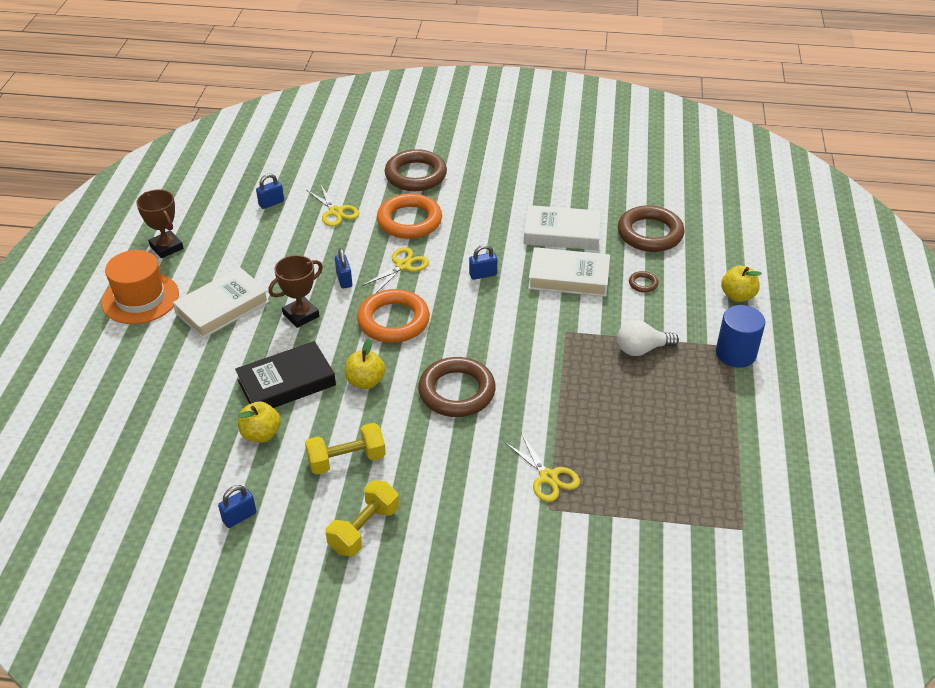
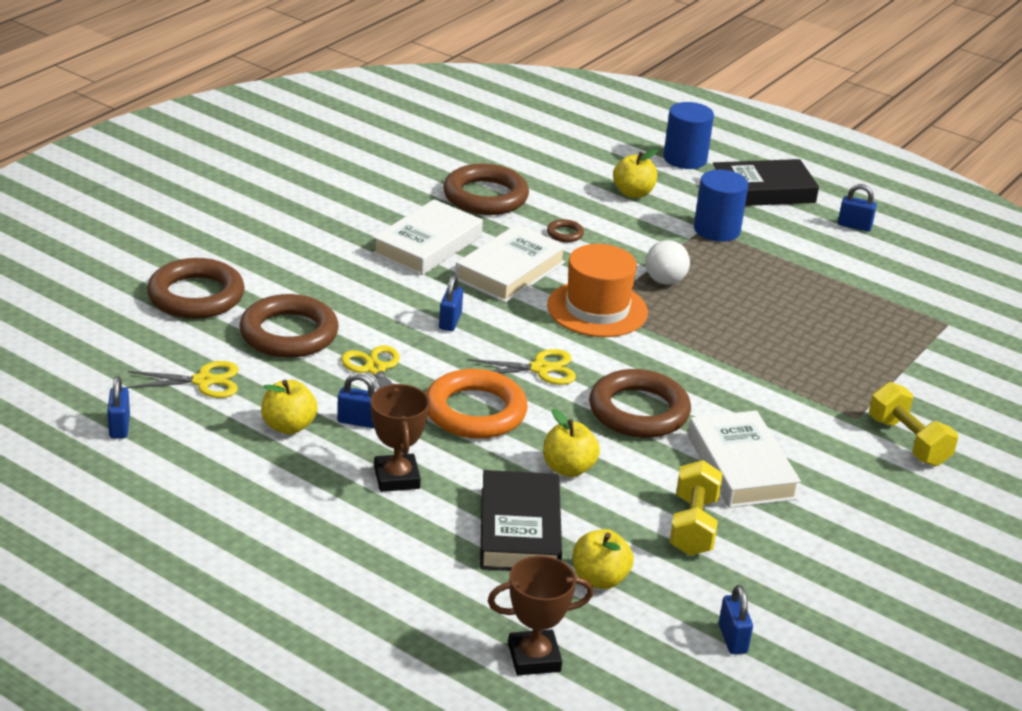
camera: 65 degrees left, 10 degrees down
orange hat [101,250,179,324] -> orange hat moved to [547,244,648,337]
brown trophy [136,189,184,258] -> brown trophy moved to [488,556,593,675]
white book [173,267,269,339] -> white book moved to [688,411,801,508]
yellow dumbbell [326,480,399,557] -> yellow dumbbell moved to [869,382,958,466]
orange ring [377,193,442,239] -> brown ring [240,294,339,358]
yellow scissors [504,433,580,502] -> yellow scissors moved to [467,349,576,385]
none -> yellow apple [261,380,318,434]
none -> blue cylinder [663,102,714,169]
none -> black book [713,159,819,206]
none -> blue padlock [838,184,877,232]

